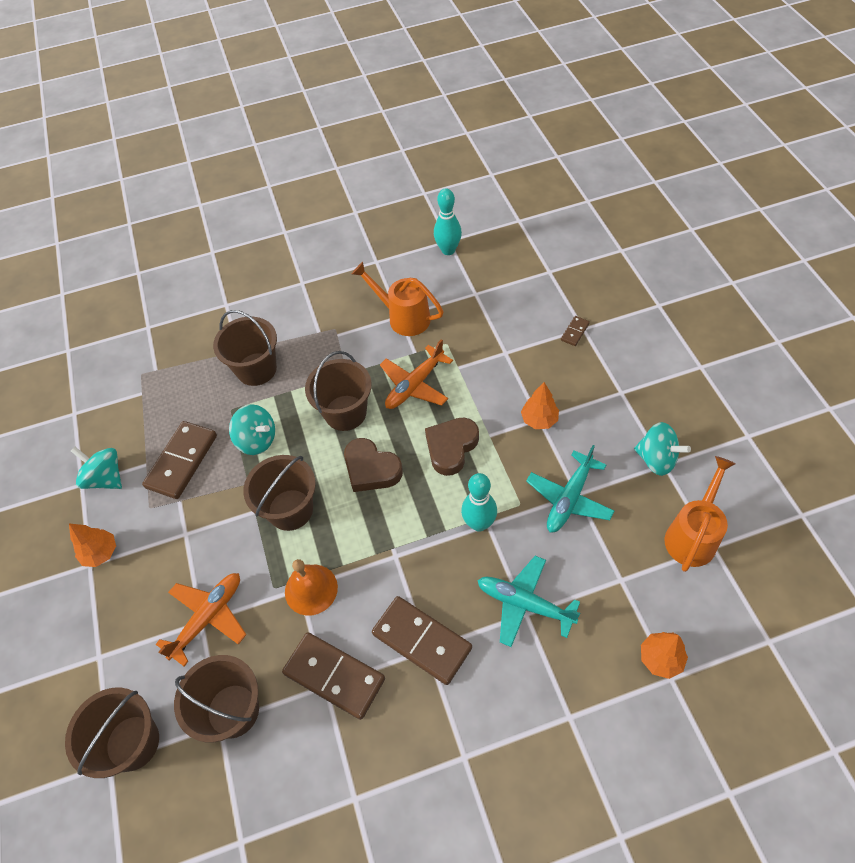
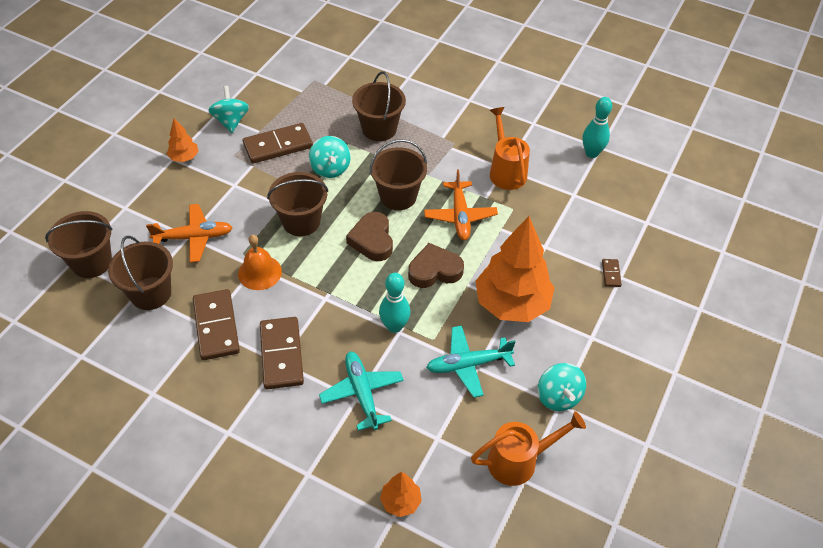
camera: 40 degrees right, 5 degrees down
orange plane [380,339,453,409] -> orange plane turned 90 degrees counterclockwise [424,169,498,240]
orange tree [521,382,559,429] -> orange tree [475,216,555,322], size x2.21
brown domino [561,316,590,346] -> brown domino turned 75 degrees counterclockwise [602,259,622,287]

